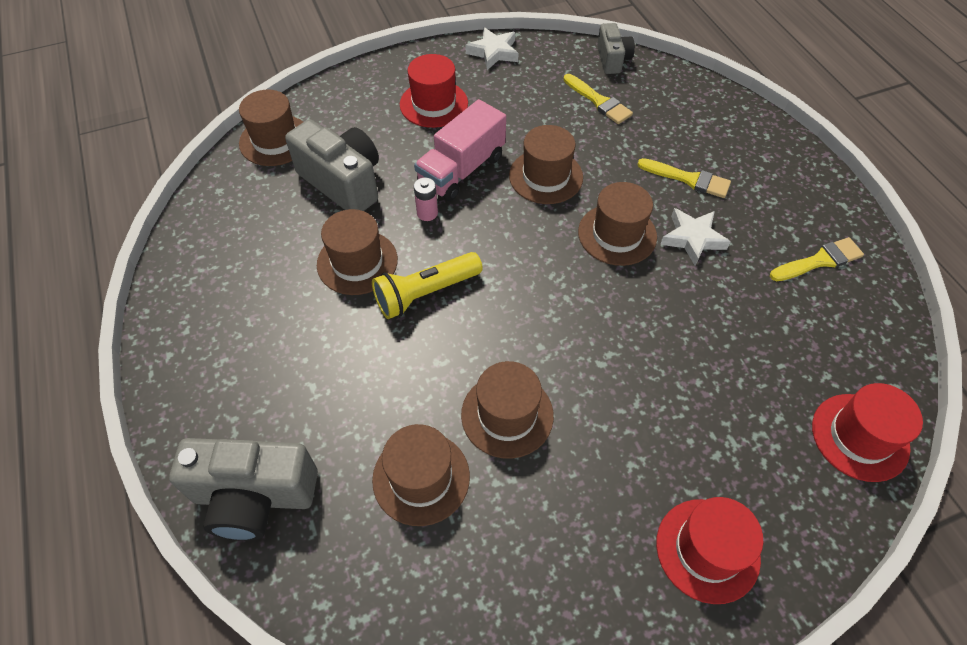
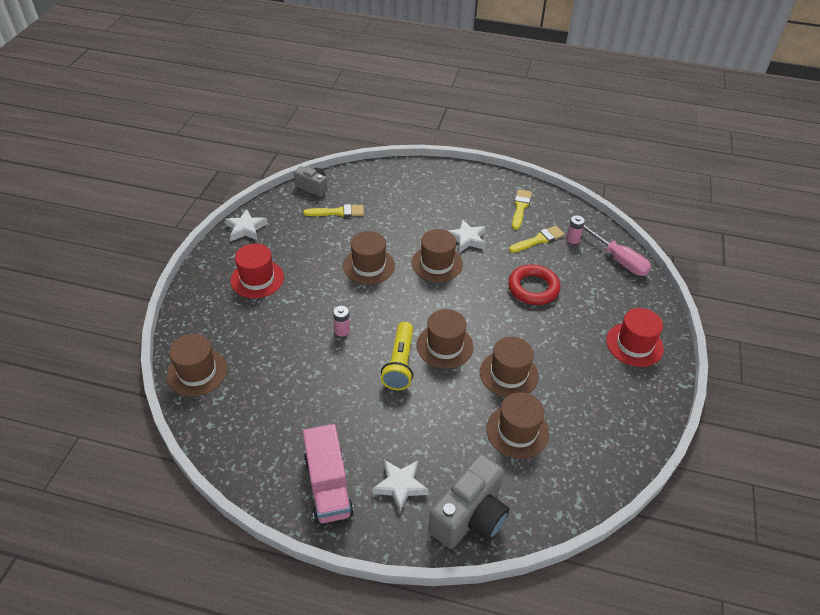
camera: 55 degrees left, 10 degrees down
grey camera [285,119,379,211] -> none
brown hat [317,209,398,295] -> brown hat moved to [417,309,474,369]
pink truck [414,99,506,201] -> pink truck moved to [303,424,354,524]
yellow brush [637,158,731,198] -> yellow brush moved to [509,226,565,253]
red hat [812,383,923,482] -> pink screwdriver [583,225,651,276]
none -> white star [372,460,429,512]
none -> red ring [508,265,561,305]
none -> pink battery [566,215,585,244]

